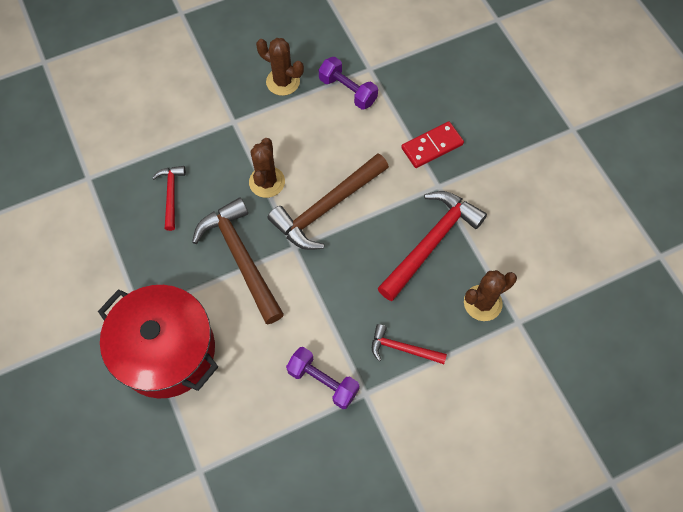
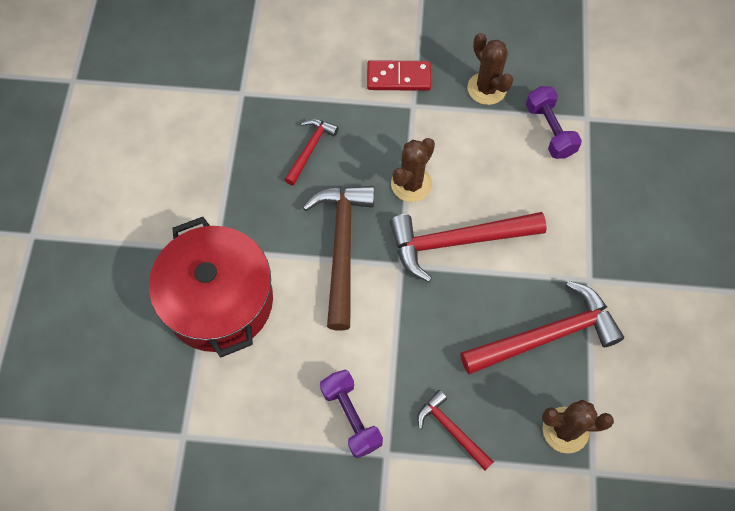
camera: 30 degrees right, 0 degrees up
brown hammer [268,153,389,250] -> red hammer [390,212,547,282]
red domino [401,122,464,168] -> red domino moved to [367,60,431,91]

